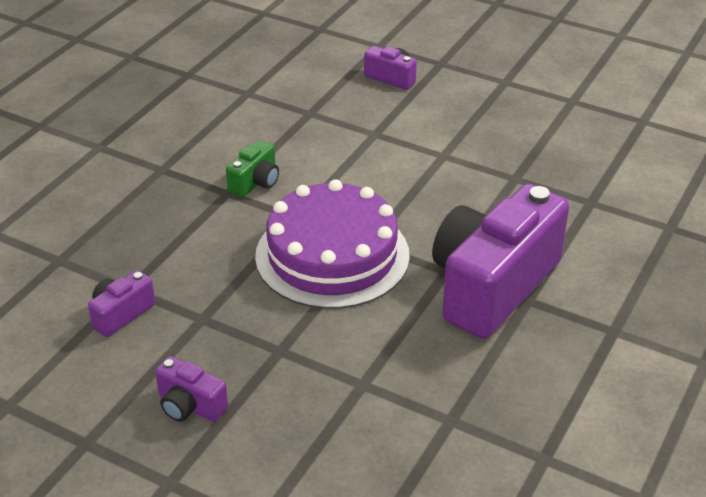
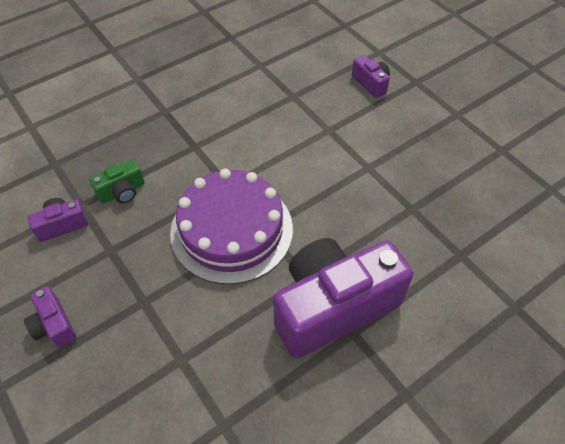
camera: 25 degrees right, 15 degrees up
green camera [226,140,279,197] -> green camera moved to [90,159,145,204]

